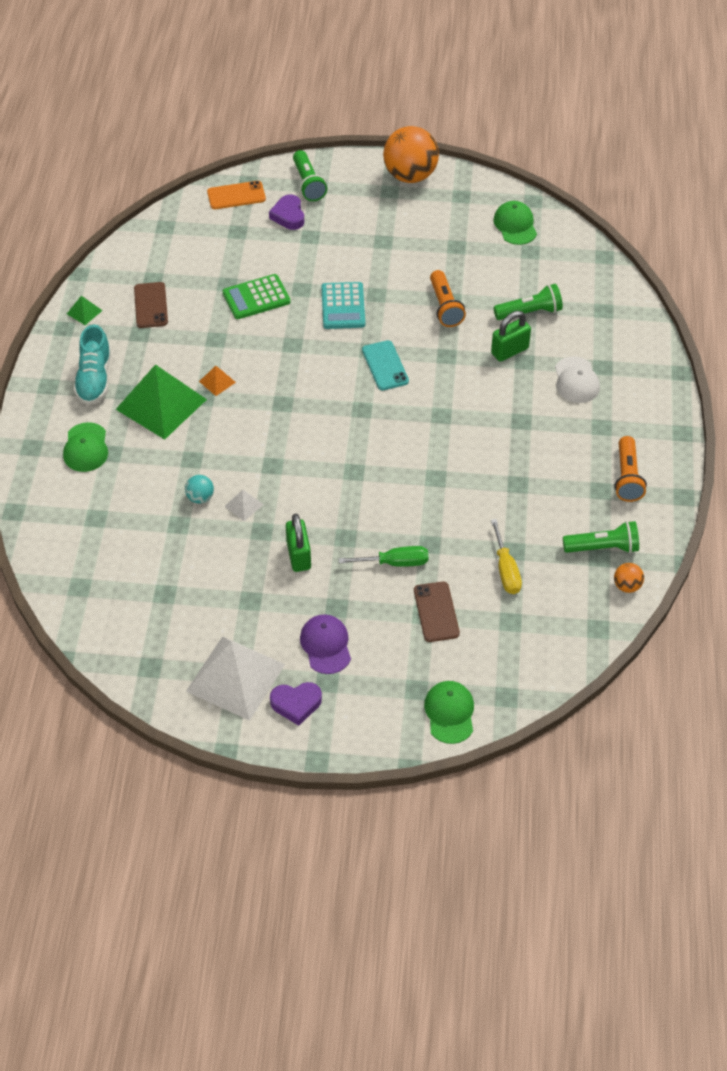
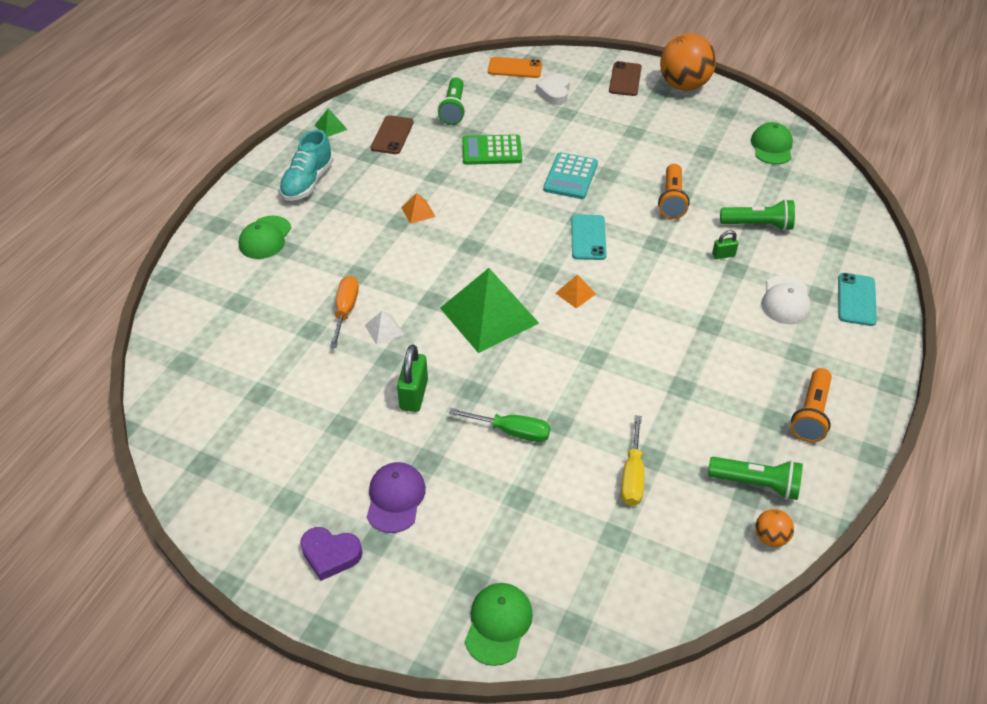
camera: 20 degrees right, 5 degrees down
green pyramid [116,364,207,439] -> green pyramid moved to [440,268,539,353]
turquoise ball [185,475,214,503] -> orange screwdriver [330,276,359,348]
white pyramid [186,636,285,721] -> none
purple heart [269,194,304,230] -> white heart [536,74,570,105]
green flashlight [293,150,327,201] -> green flashlight moved to [438,78,465,125]
brown phone [414,582,460,642] -> brown phone moved to [609,61,642,96]
green padlock [491,311,531,362] -> green padlock [712,230,738,259], size x0.55
none -> orange pyramid [555,274,596,308]
none -> turquoise phone [838,273,877,326]

